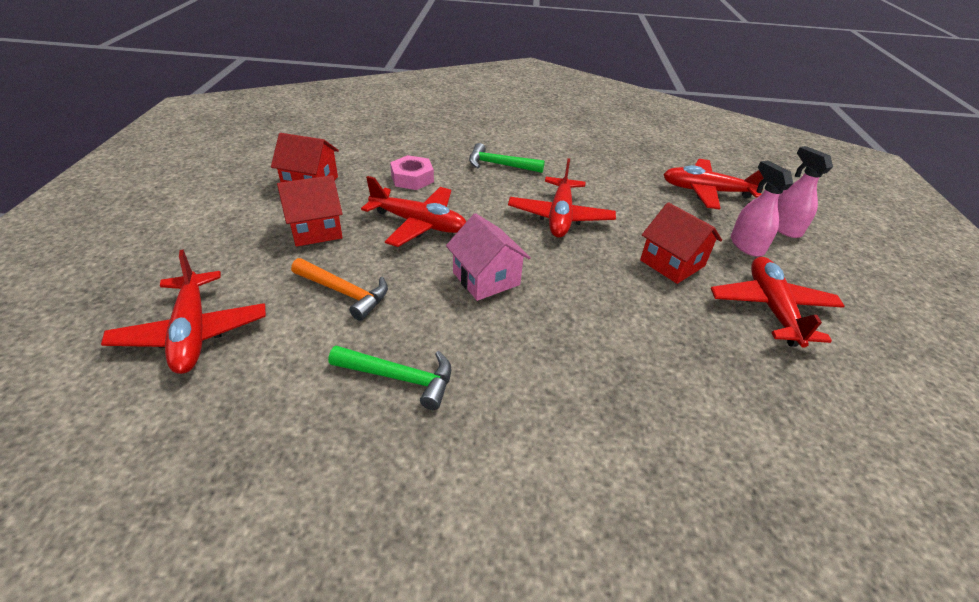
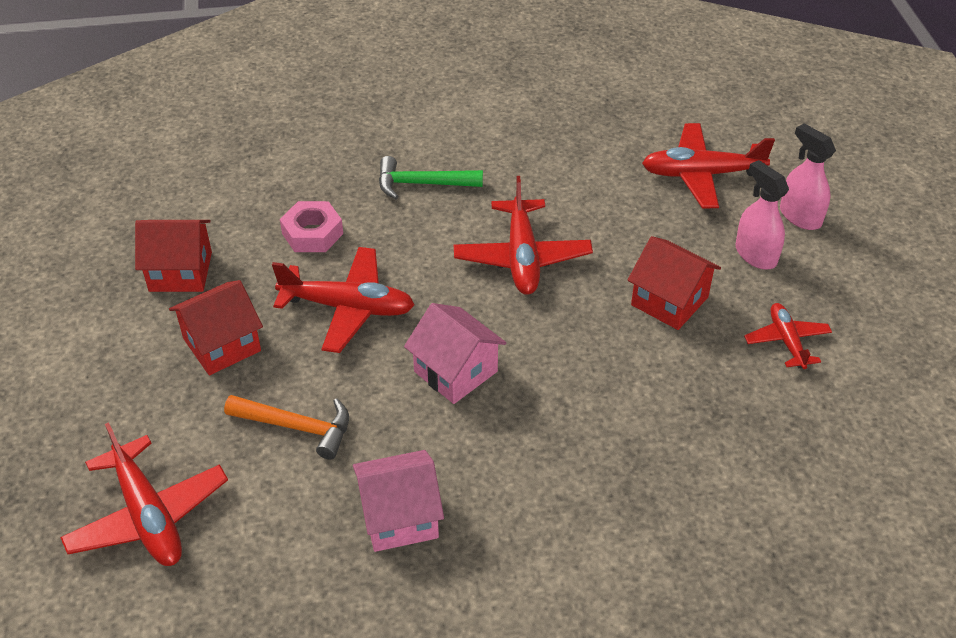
camera: 10 degrees left, 5 degrees up
green hammer [329,346,451,410] -> pink house [353,450,444,552]
red plane [711,257,845,348] -> red plane [744,303,832,369], size x0.60

